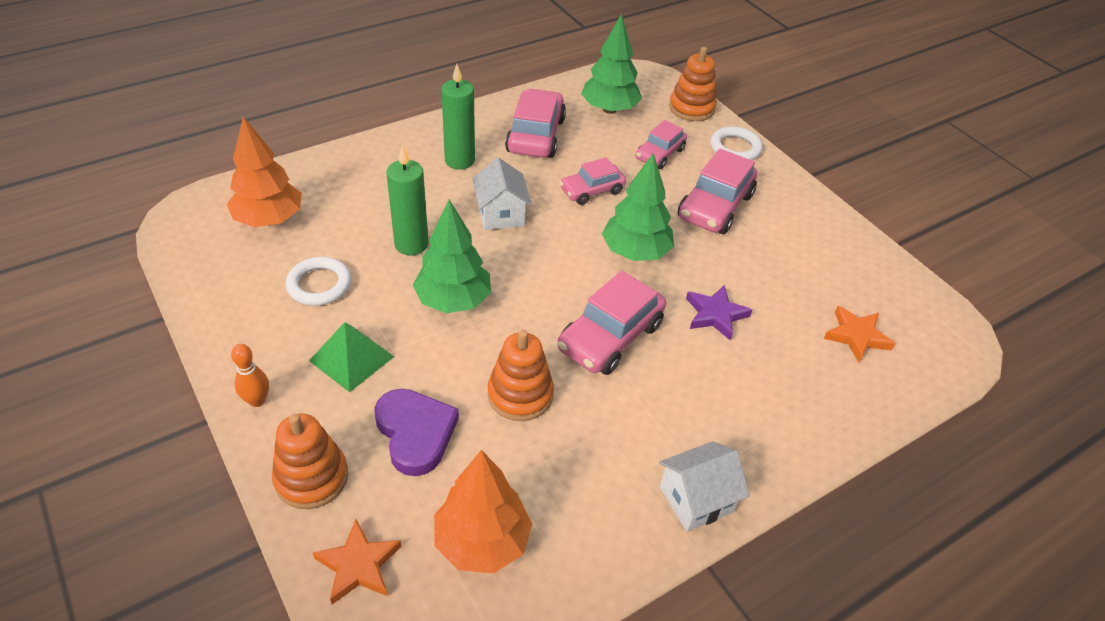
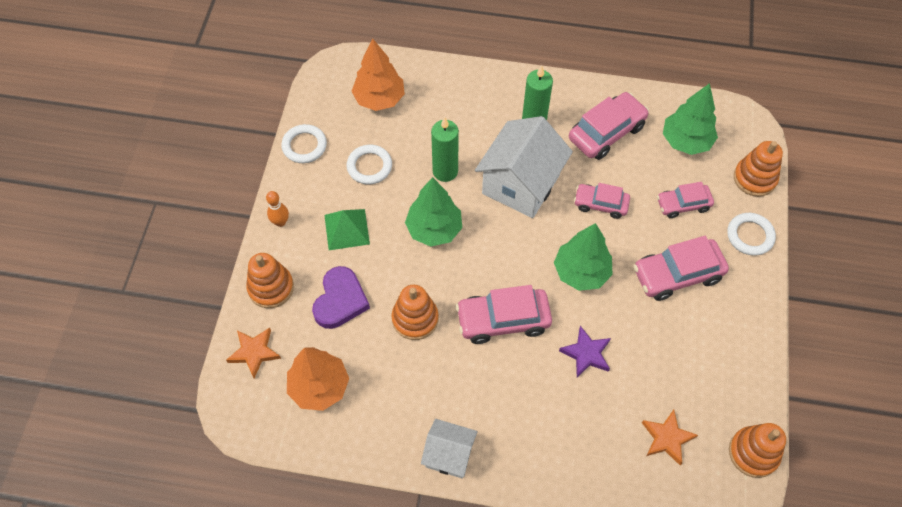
camera: 45 degrees right, 15 degrees up
white house [472,158,531,230] -> white house [475,116,573,218], size x1.77
none -> white ring [281,124,327,163]
none -> orange stacking toy [729,423,786,478]

